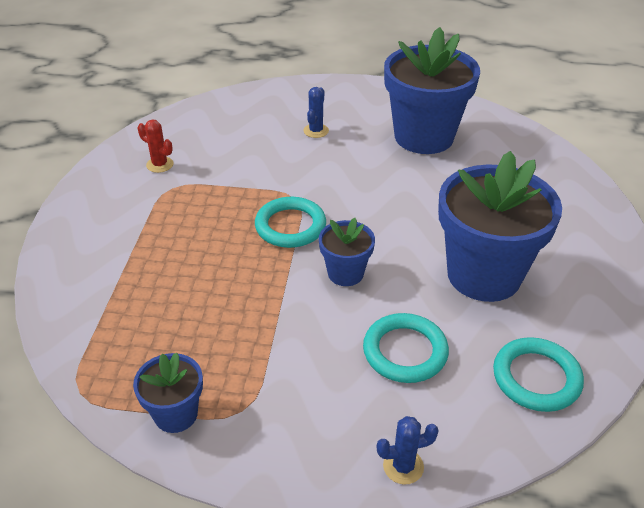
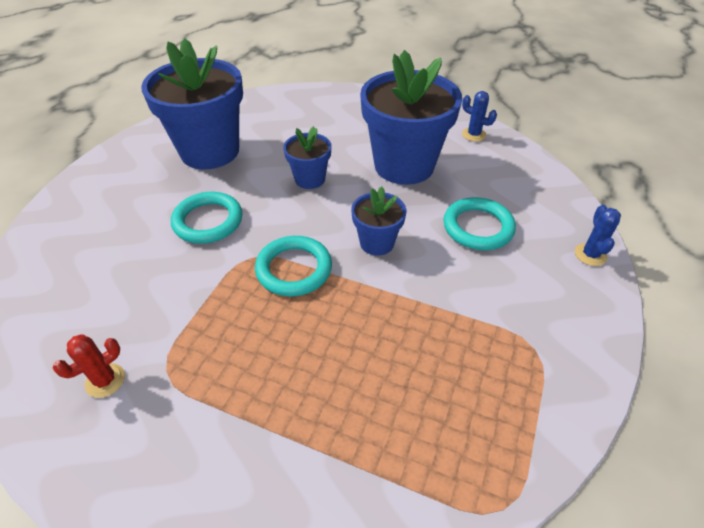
camera: 75 degrees left, 5 degrees up
blue flower pot [133,353,203,433] -> blue flower pot moved to [283,126,331,189]
blue cactus [303,87,329,138] -> blue cactus moved to [462,91,497,142]
turquoise ring [493,337,584,412] -> turquoise ring moved to [171,192,243,244]

